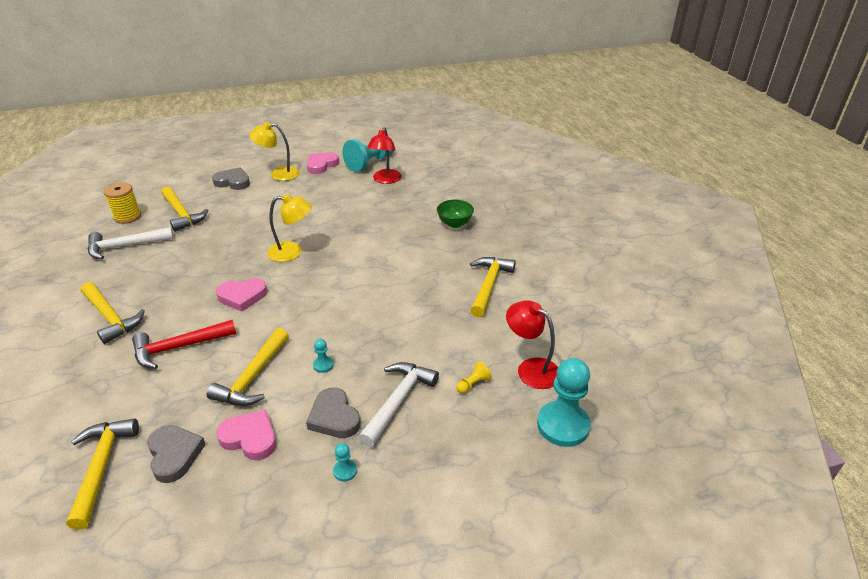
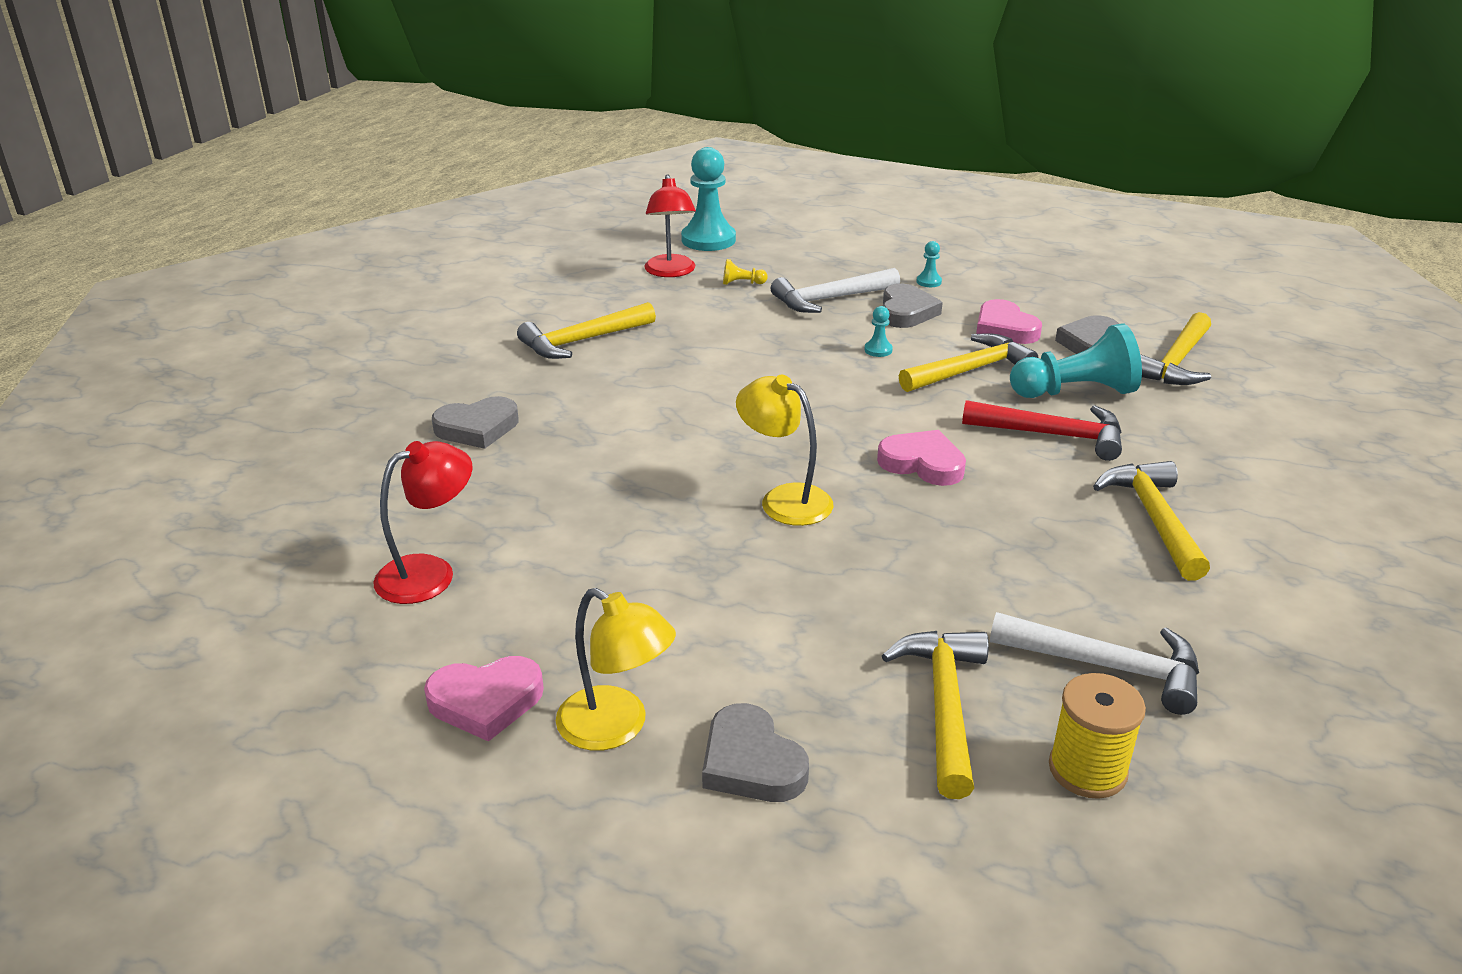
camera: 140 degrees left, 5 degrees down
turquoise pawn [342,139,394,172] -> turquoise pawn moved to [1010,323,1142,398]
green bowl [437,200,474,228] -> grey heart [432,396,518,449]

